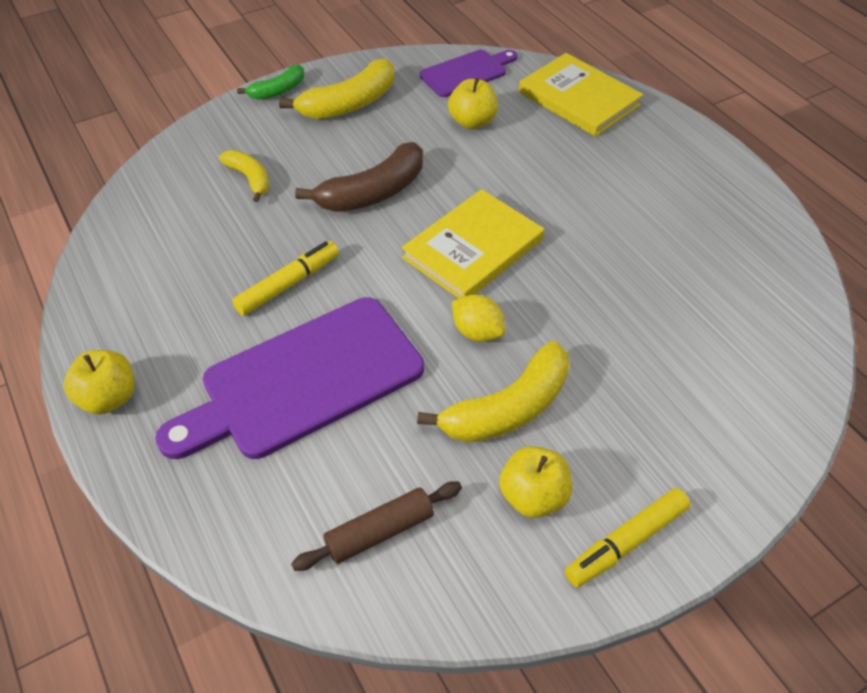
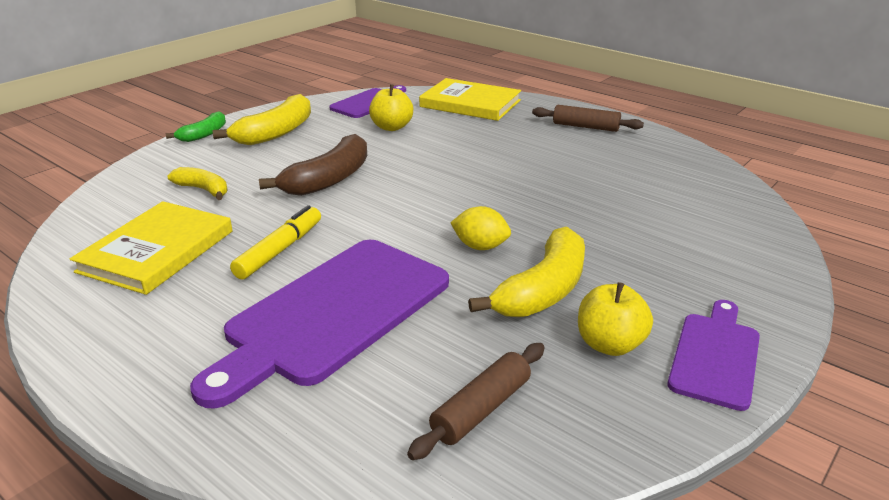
camera: 20 degrees left, 20 degrees down
yellow apple [63,350,134,415] -> none
yellow book [401,189,544,298] -> yellow book moved to [70,201,232,295]
yellow marker [565,488,691,587] -> purple cutting board [667,300,760,411]
none -> brown rolling pin [532,105,644,132]

